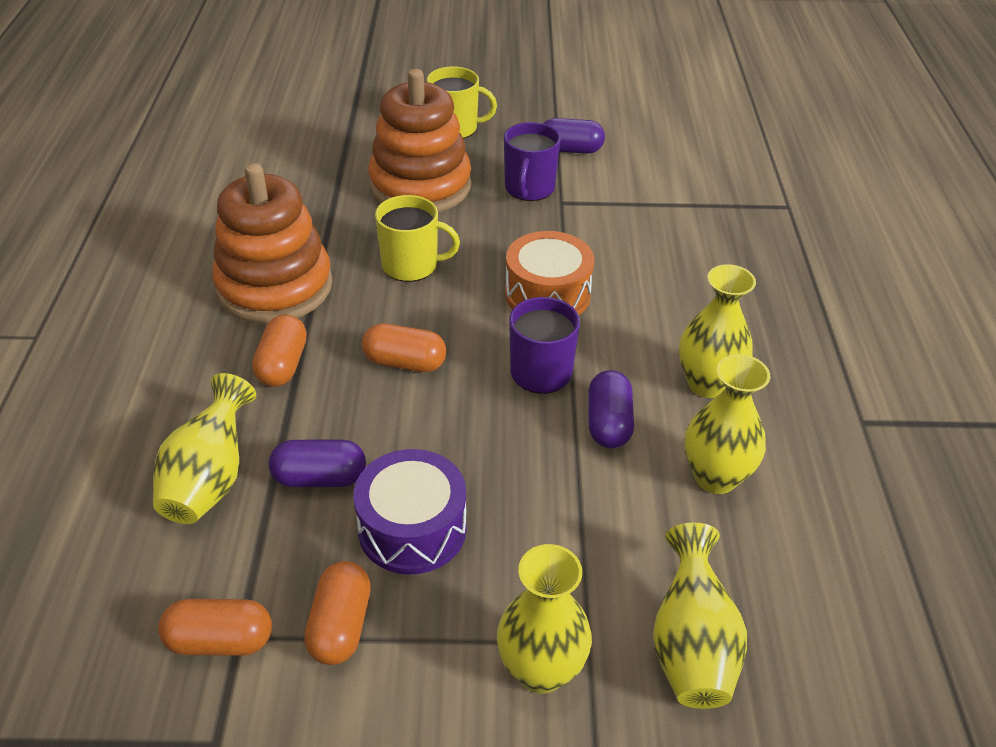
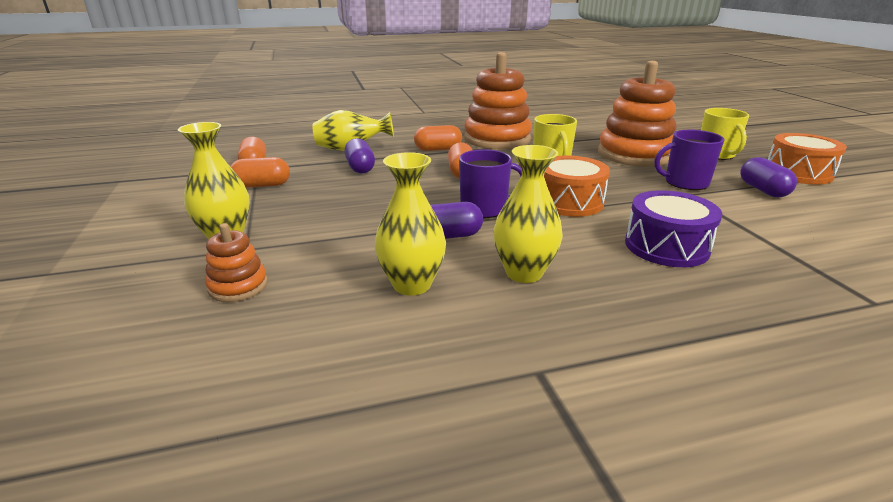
camera: 75 degrees right, 15 degrees down
purple drum [353,449,467,575] -> purple drum moved to [625,190,722,267]
yellow vase [653,522,747,709] -> orange stacking toy [205,223,268,302]
none -> orange drum [768,133,847,185]

